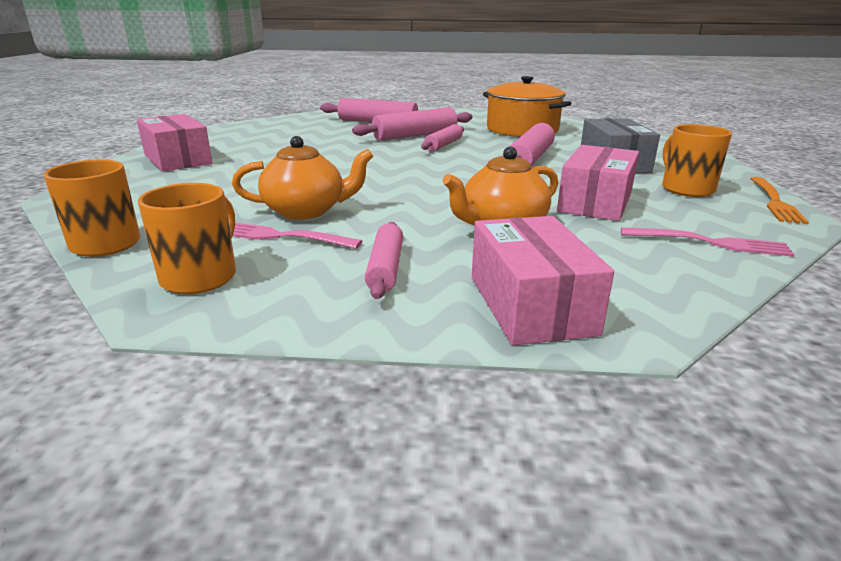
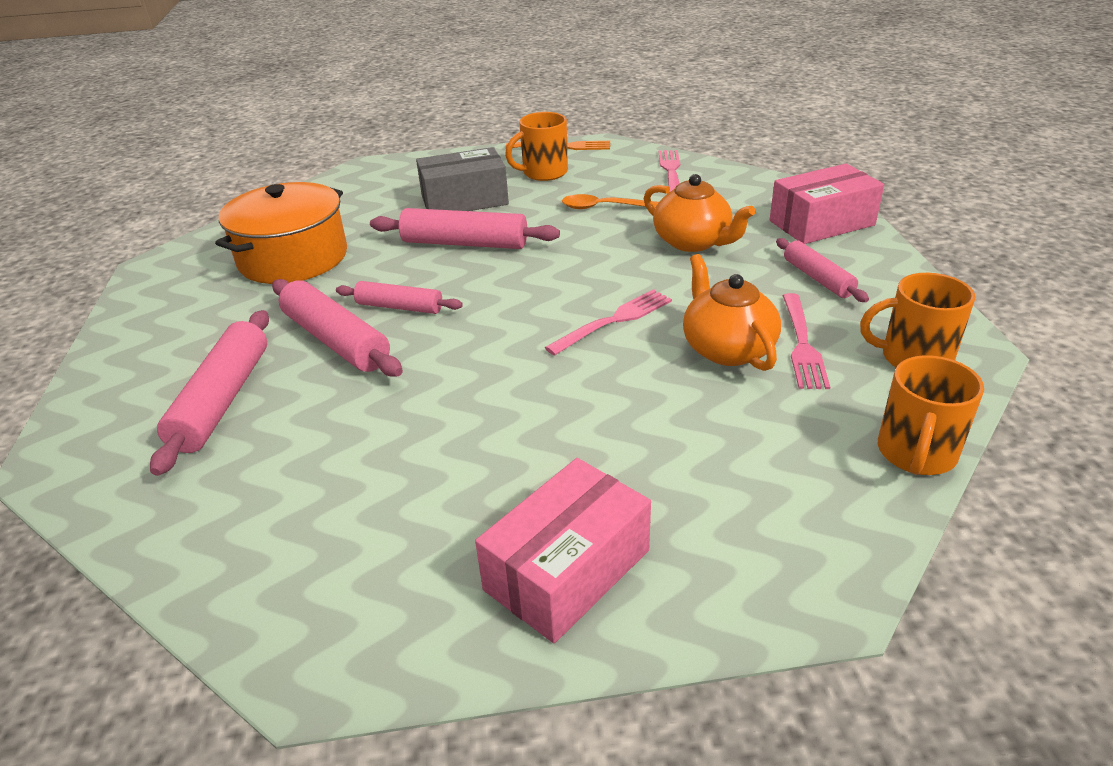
camera: 100 degrees left, 10 degrees up
pink rolling pin [365,222,403,299] -> pink rolling pin turned 75 degrees clockwise [776,238,869,302]
pink box [557,145,639,221] -> orange spoon [562,194,659,209]
none -> pink fork [545,289,672,356]

